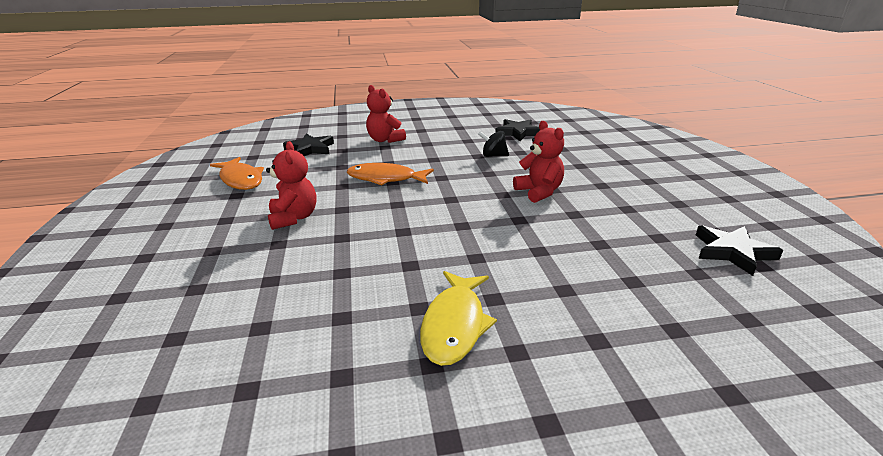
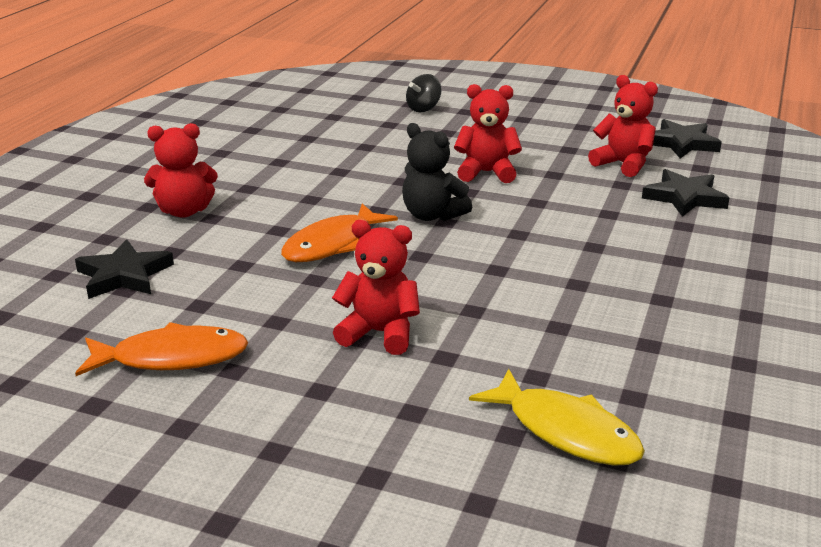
camera: 60 degrees left, 0 degrees up
yellow fish [420,271,497,366] -> yellow fish moved to [469,369,645,466]
black spinning top [478,131,509,157] -> black spinning top moved to [406,74,441,112]
black star [495,119,540,141] -> black star moved to [642,169,729,217]
none -> black teddy bear [402,123,472,221]
none -> red teddy bear [588,75,658,177]

